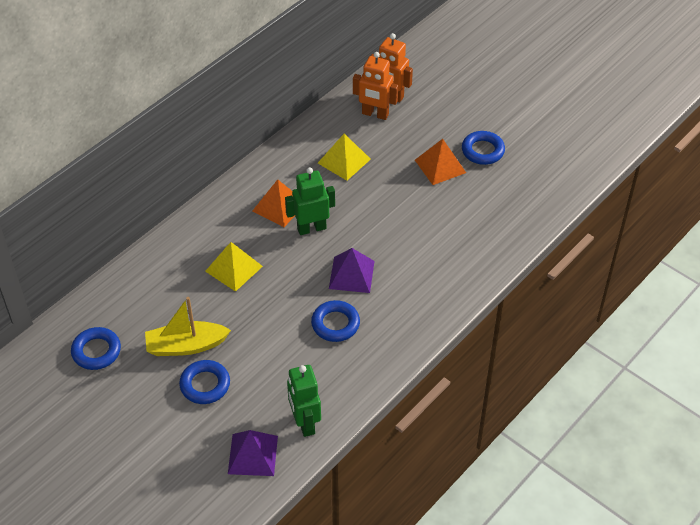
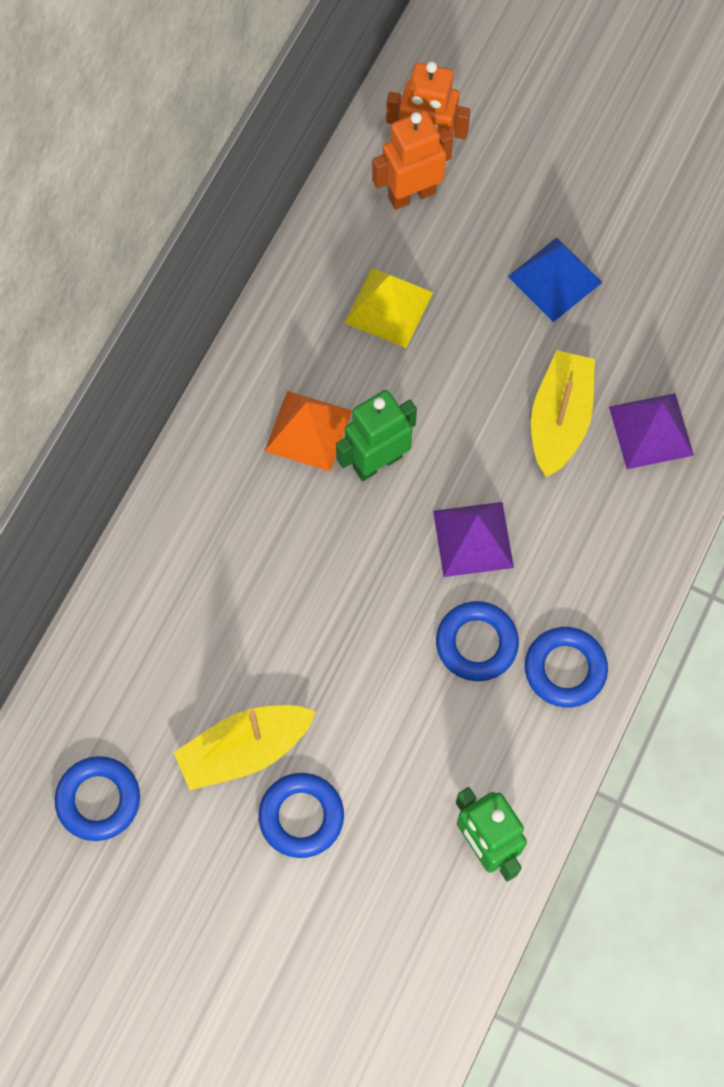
camera: 15 degrees left, 20 degrees up
yellow pyramid [205,242,263,292] -> none
purple pyramid [228,430,278,476] -> purple pyramid moved to [609,393,694,469]
orange robot [353,52,398,120] -> orange robot turned 150 degrees clockwise [372,111,453,210]
orange pyramid [415,139,466,185] -> blue pyramid [508,238,603,322]
blue ring [462,131,505,165] -> blue ring moved to [525,627,608,707]
none -> yellow boat [531,350,595,477]

